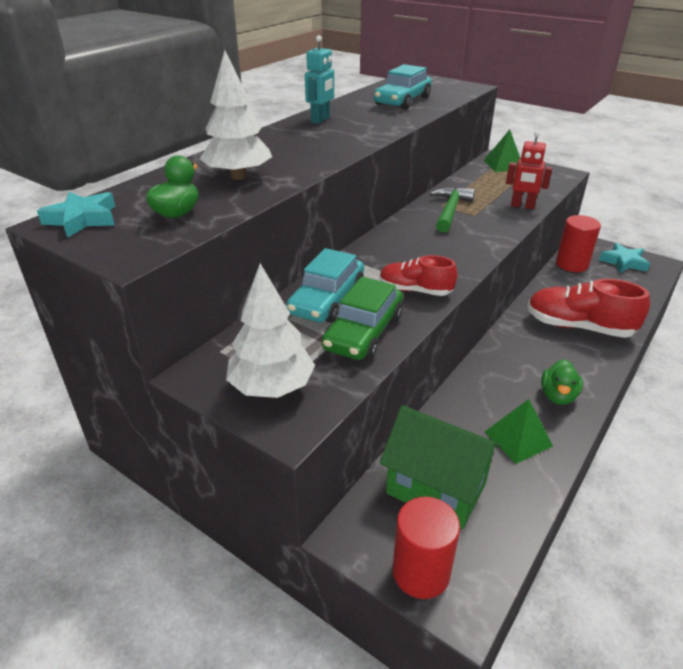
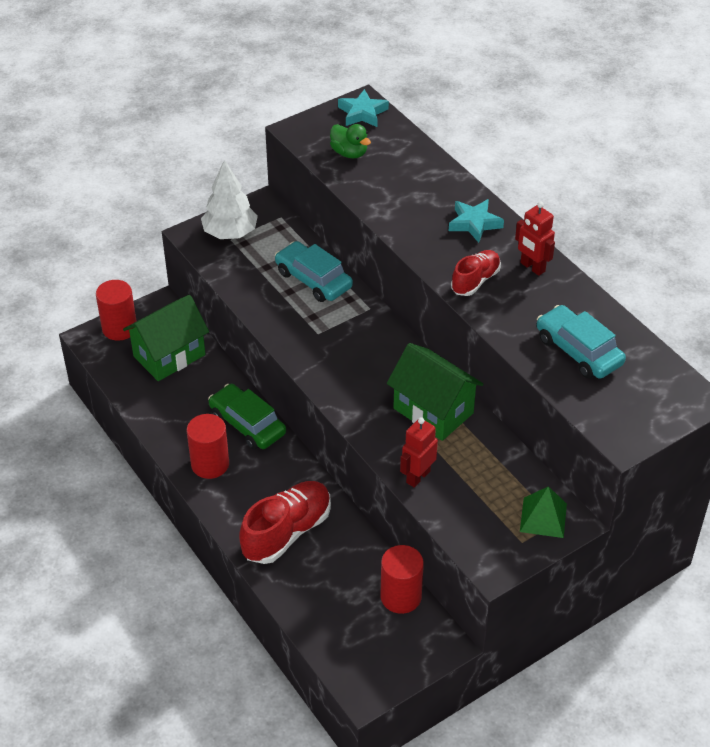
camera: 110 degrees right, 10 degrees up
white tree [200,50,272,180] -> none
turquoise robot [305,35,334,124] -> red robot [515,202,555,276]
green car [322,277,403,360] -> green car moved to [208,384,286,450]
red shoe [380,255,457,296] -> red shoe moved to [451,250,501,296]
green hammer [430,187,475,233] -> green house [387,343,484,441]
green pyramid [485,399,553,464] -> none
green duck [541,359,583,405] -> red cylinder [187,414,229,479]
turquoise star [599,243,650,273] -> turquoise star moved to [449,199,504,243]

